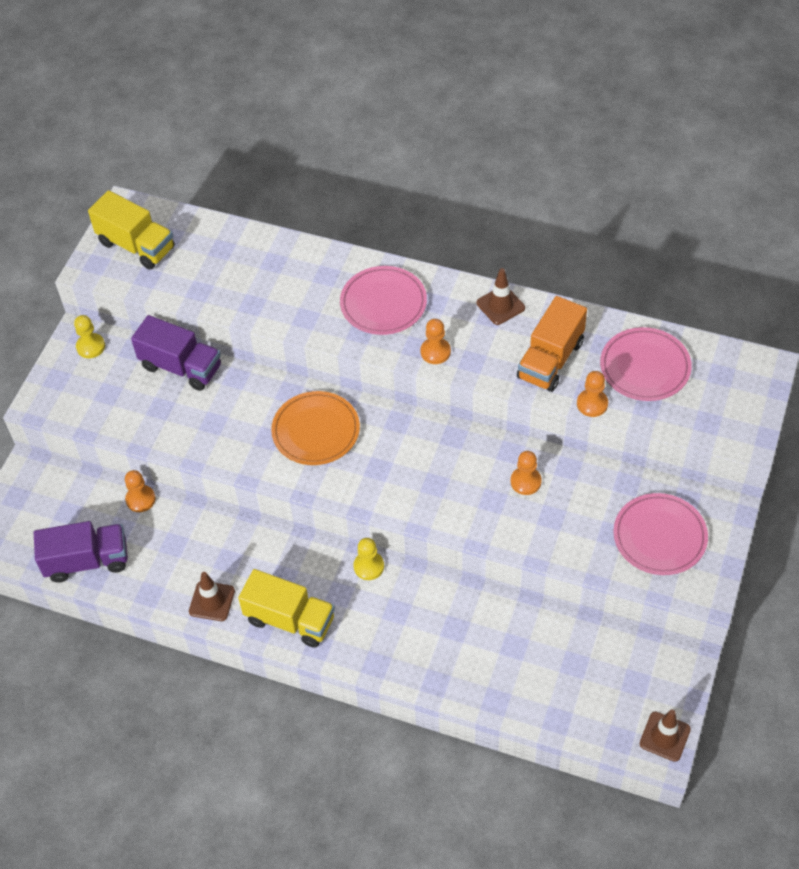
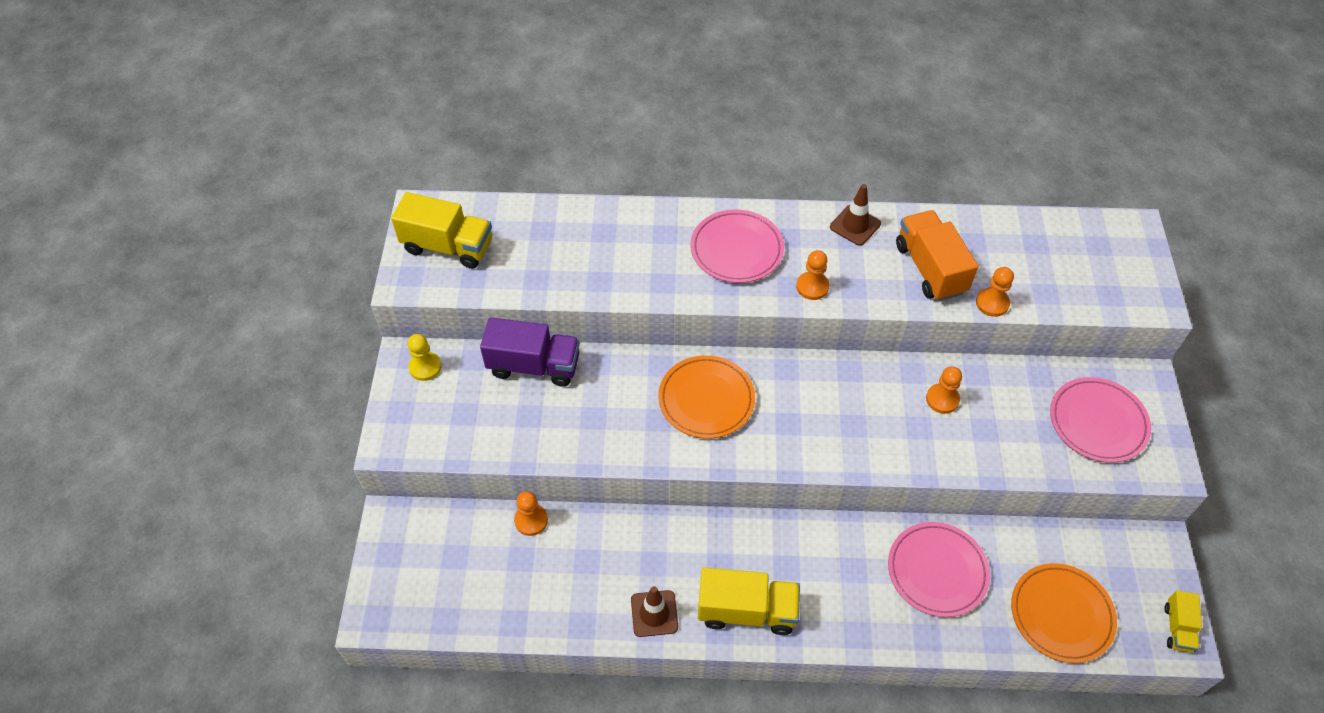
camera: 20 degrees left, 0 degrees up
purple truck [34,521,128,583] -> none
yellow pawn [354,538,384,580] -> none
orange truck [517,296,587,392] -> orange truck turned 150 degrees clockwise [896,210,978,301]
pink plate [600,327,692,401] -> pink plate moved to [888,522,990,617]
brown traffic cone [640,710,691,762] -> yellow truck [1164,591,1202,653]
none -> orange plate [1011,563,1117,663]

